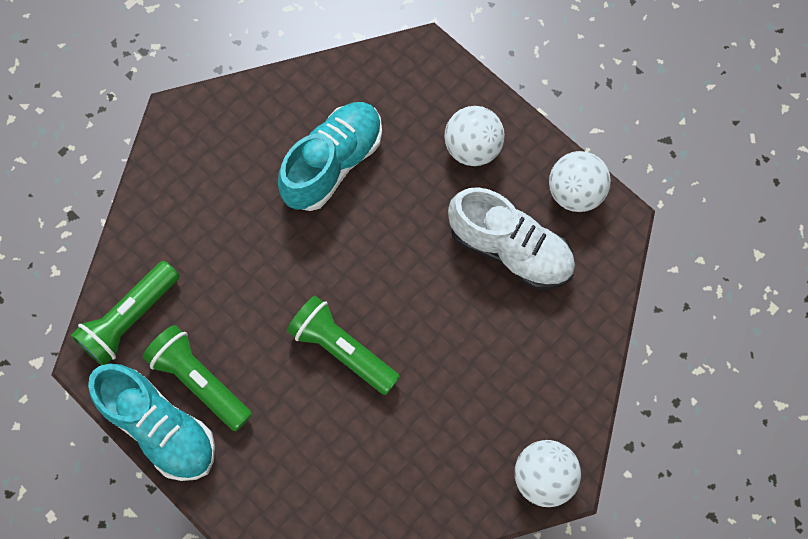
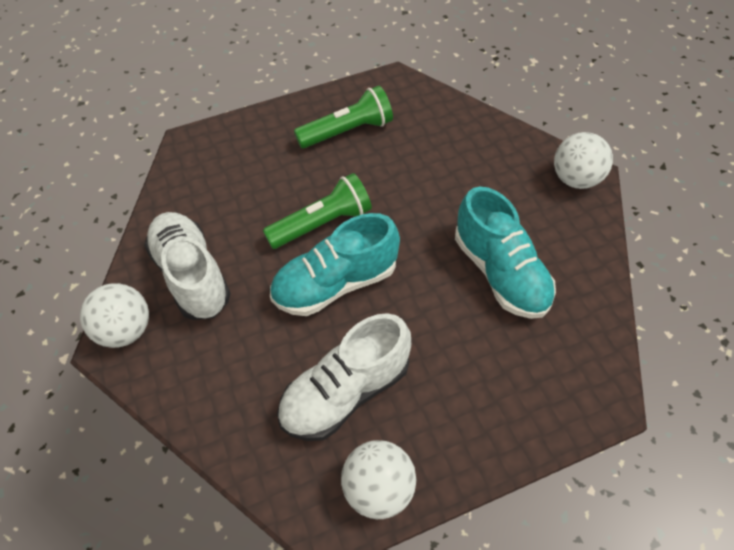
camera: 115 degrees right, 15 degrees down
green flashlight [71,261,179,365] -> none
turquoise shoe [88,363,215,481] -> turquoise shoe moved to [270,213,400,316]
white ball [444,106,505,166] -> white ball moved to [554,132,613,189]
none -> white shoe [144,212,231,320]

